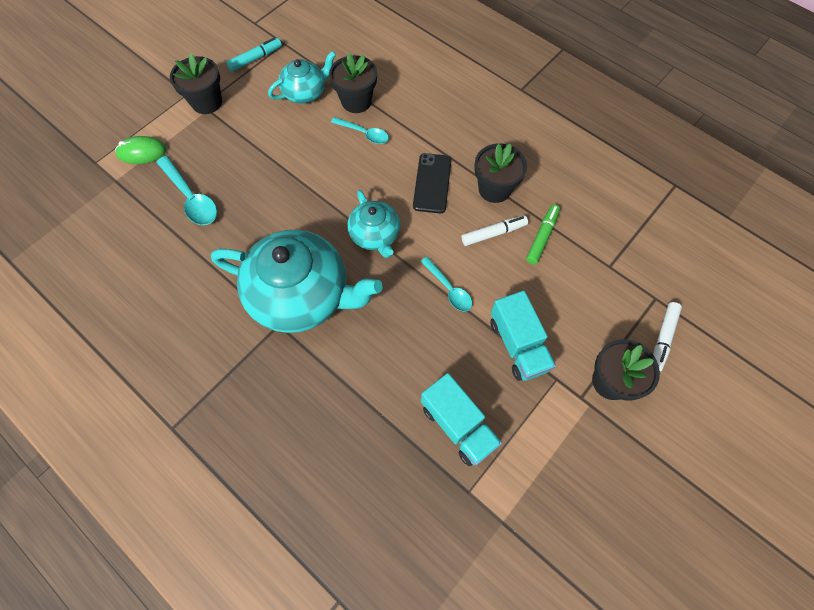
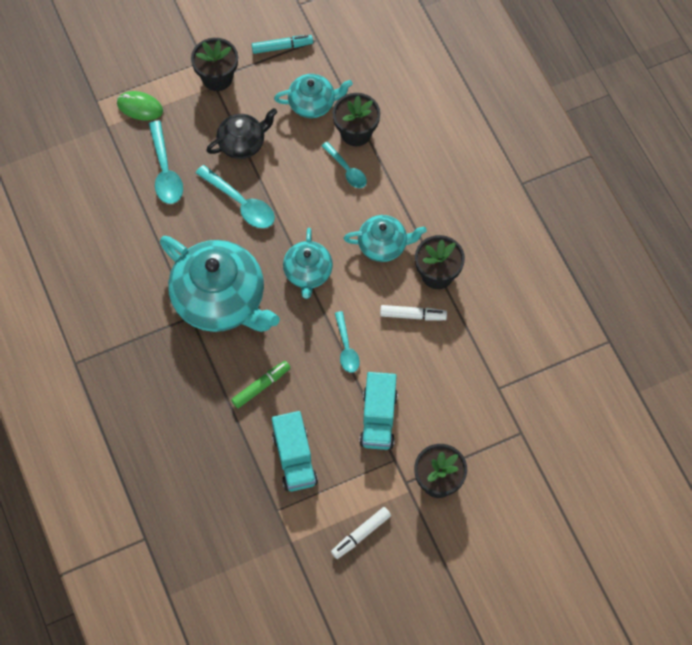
camera: 25 degrees right, 0 degrees up
black phone [413,153,451,213] -> turquoise teapot [344,215,427,262]
green marker [526,204,560,264] -> green marker moved to [231,361,290,408]
white marker [653,302,682,371] -> white marker moved to [331,507,391,559]
none -> turquoise spoon [196,165,275,228]
none -> black teapot [206,108,277,159]

